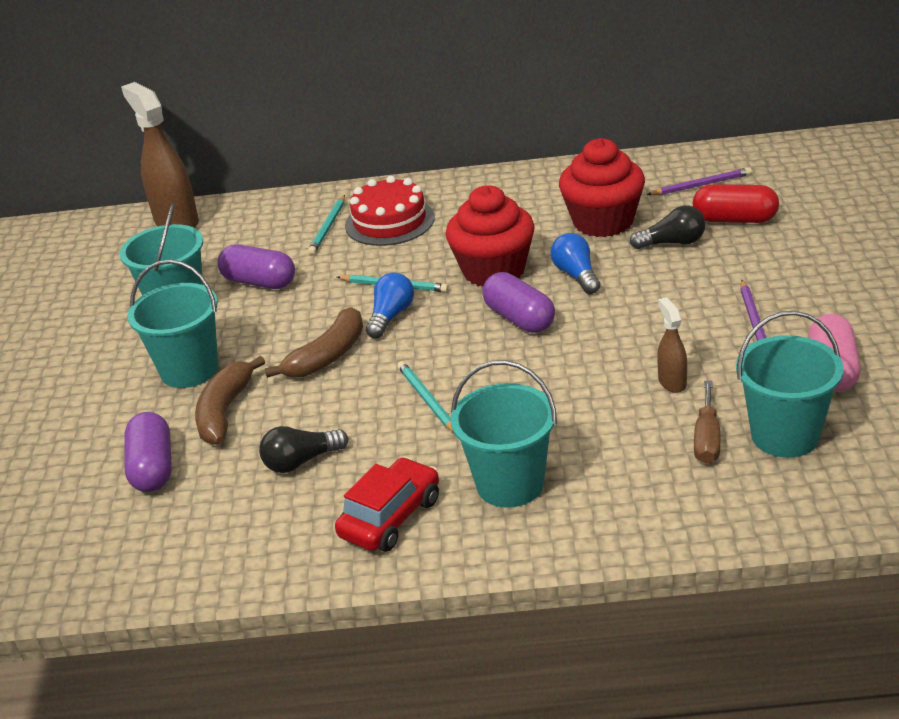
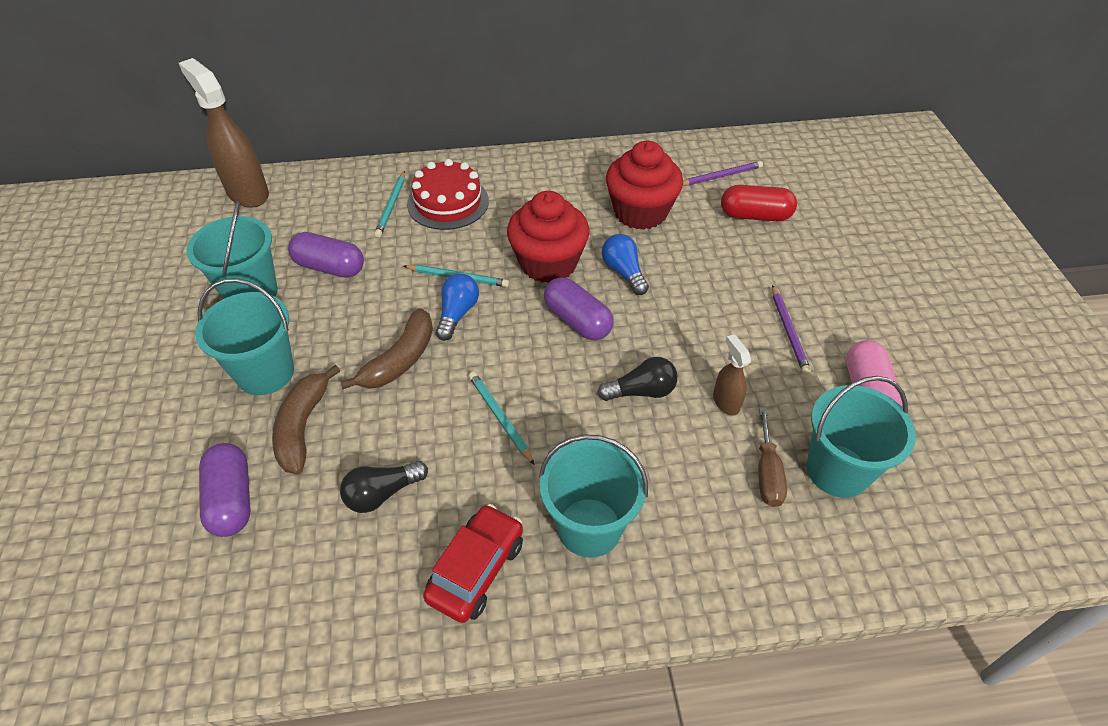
camera: 10 degrees left, 15 degrees up
black light bulb [630,205,705,249] -> black light bulb moved to [597,357,678,401]

